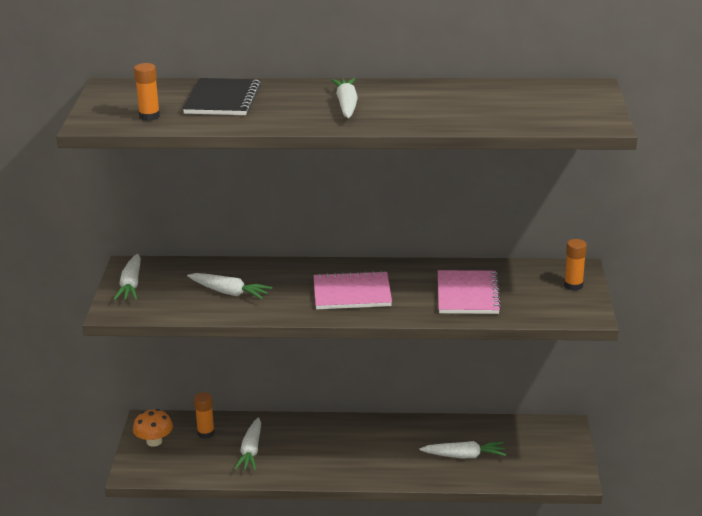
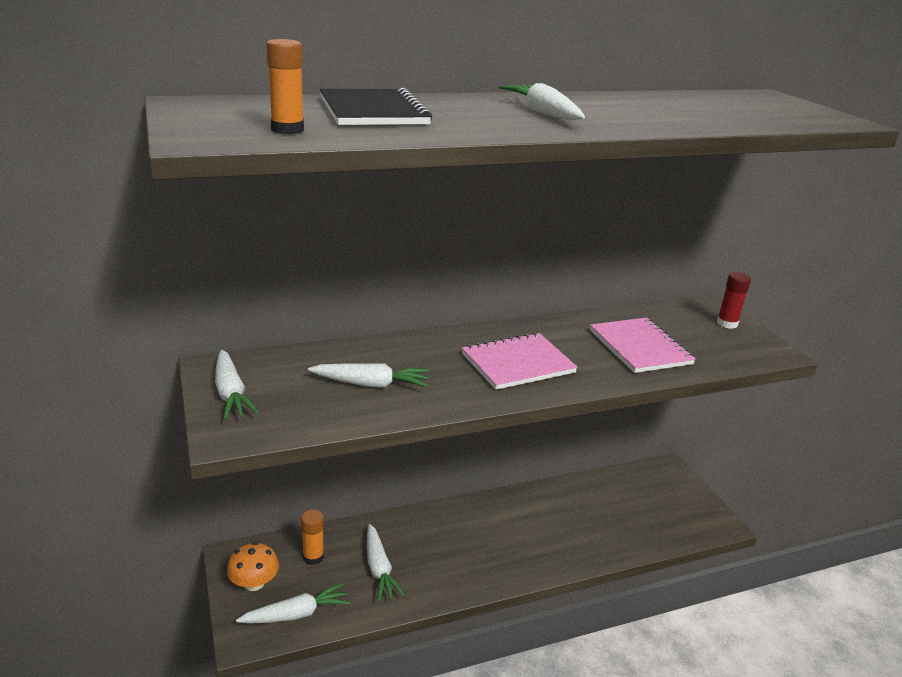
camera: 25 degrees left, 0 degrees up
white carrot [419,441,506,458] -> white carrot moved to [236,583,350,623]
orange glue stick [564,239,587,291] -> red glue stick [717,272,751,329]

